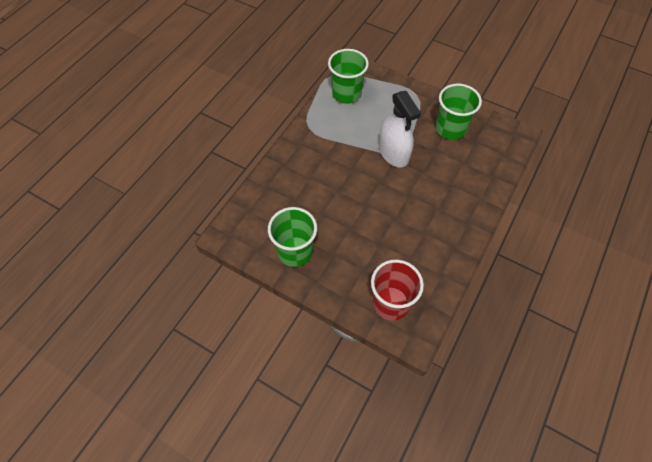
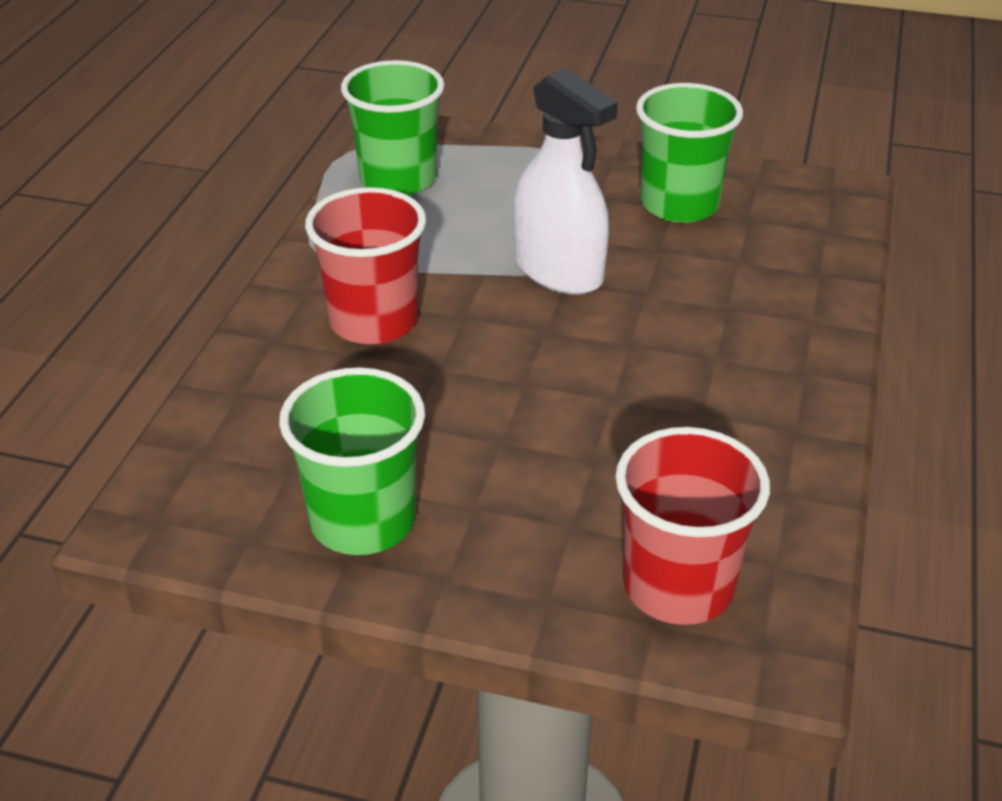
camera: 15 degrees left, 20 degrees down
none -> red cup [305,187,426,344]

